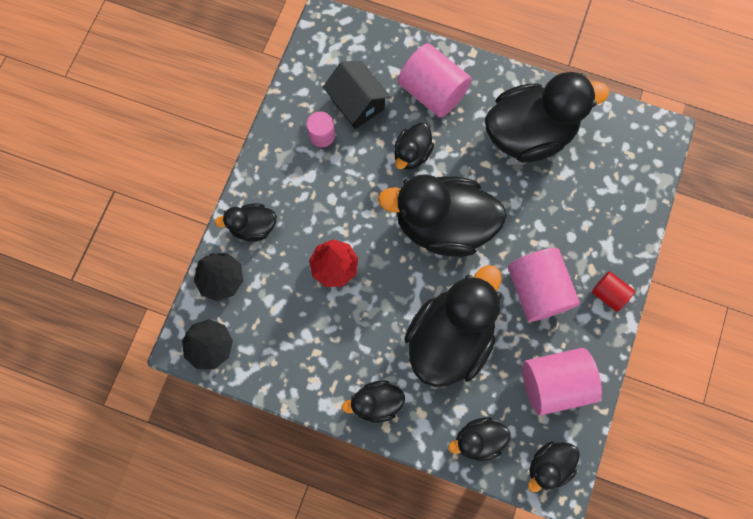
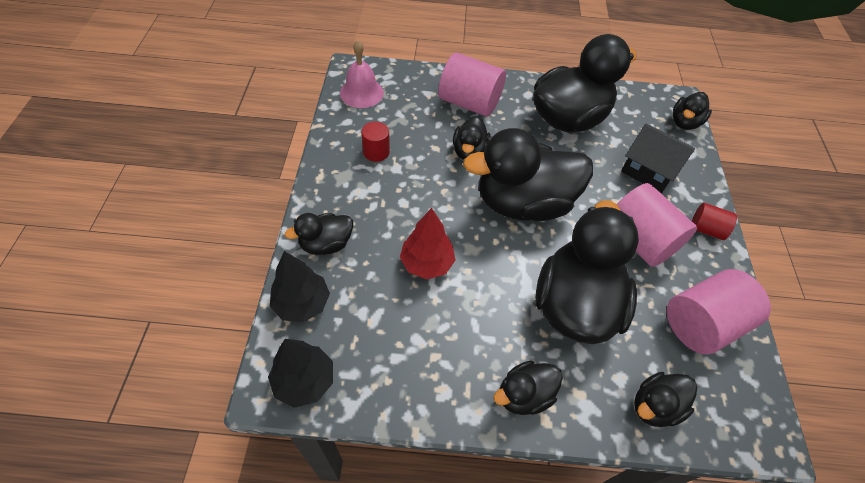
camera: 20 degrees left, 20 degrees down
pink cylinder [307,111,335,147] -> red cylinder [361,122,390,162]
black house [323,61,391,129] -> black house moved to [621,124,695,193]
black duck [528,441,580,492] -> black duck moved to [673,92,712,130]
none -> pink bell [340,40,384,108]

